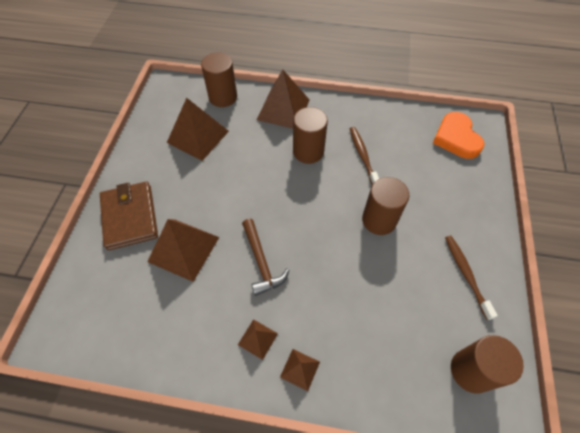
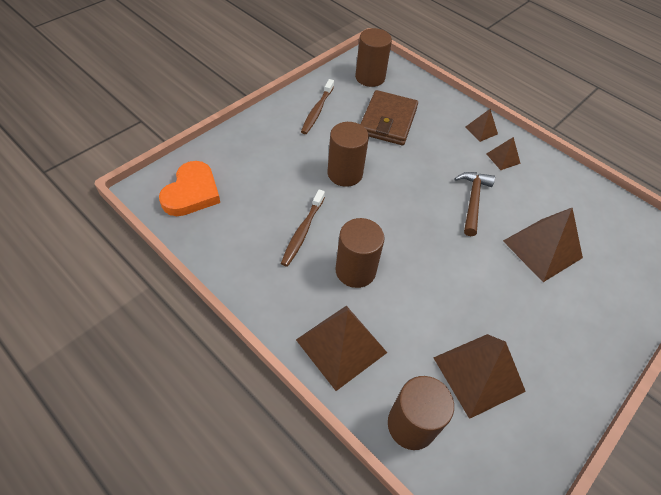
camera: 150 degrees left, 5 degrees down
brown wallet [100,181,158,250] -> brown wallet moved to [360,90,418,145]

